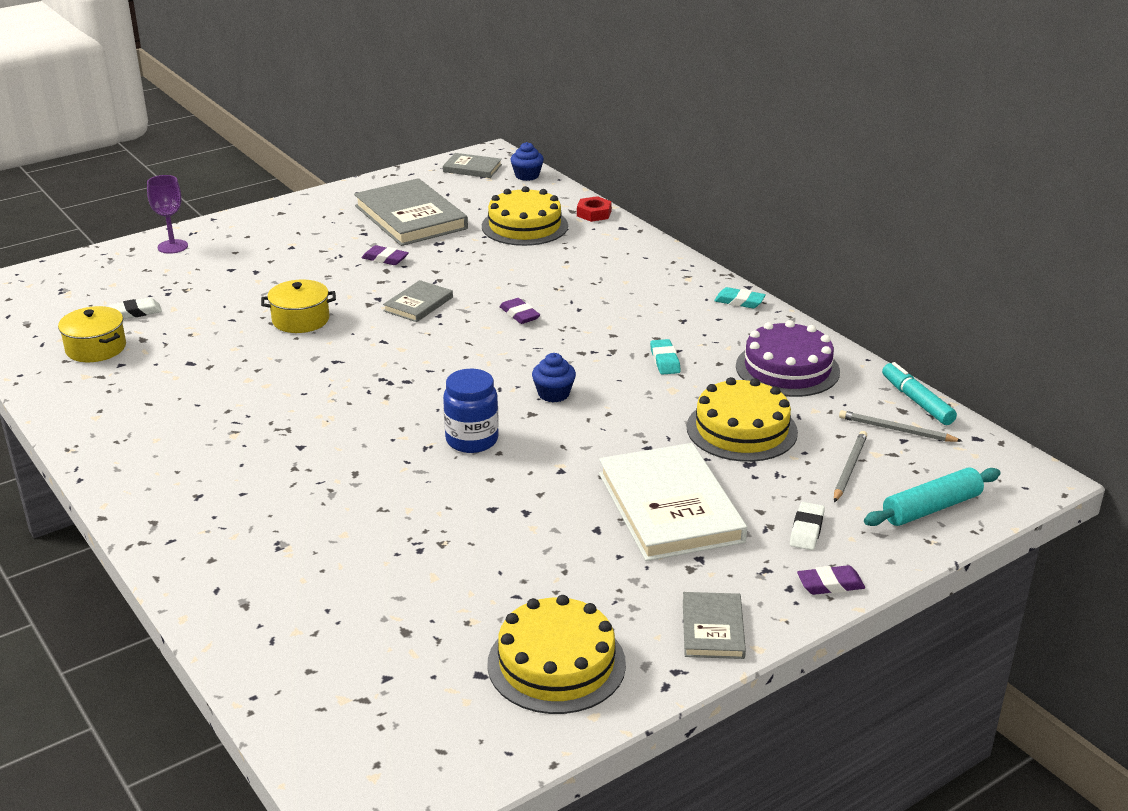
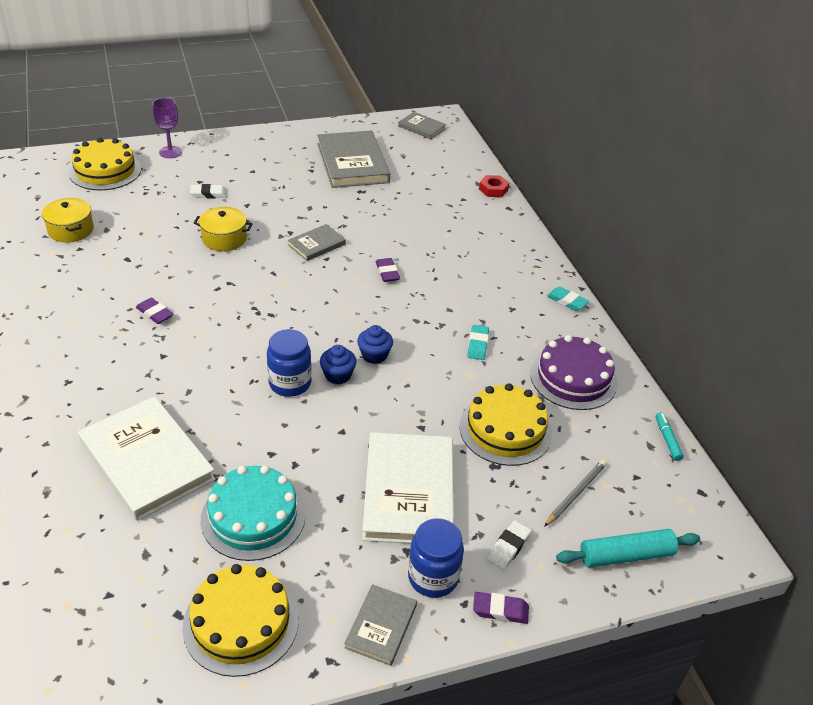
camera: 15 degrees right, 10 degrees up
white eraser [108,298,162,319] -> white eraser moved to [190,184,228,198]
purple eraser [362,245,409,265] -> purple eraser moved to [136,298,174,324]
yellow cake [482,186,568,246] -> yellow cake moved to [69,138,141,190]
blue cupcake [510,142,544,181] -> blue cupcake moved to [320,345,357,384]
grey pencil [839,410,962,442] -> none
turquoise marker [882,362,957,425] -> turquoise marker [656,412,684,461], size x0.66
none -> white book [78,396,216,521]
none -> turquoise cake [201,465,306,561]
none -> blue jar [408,518,464,598]

